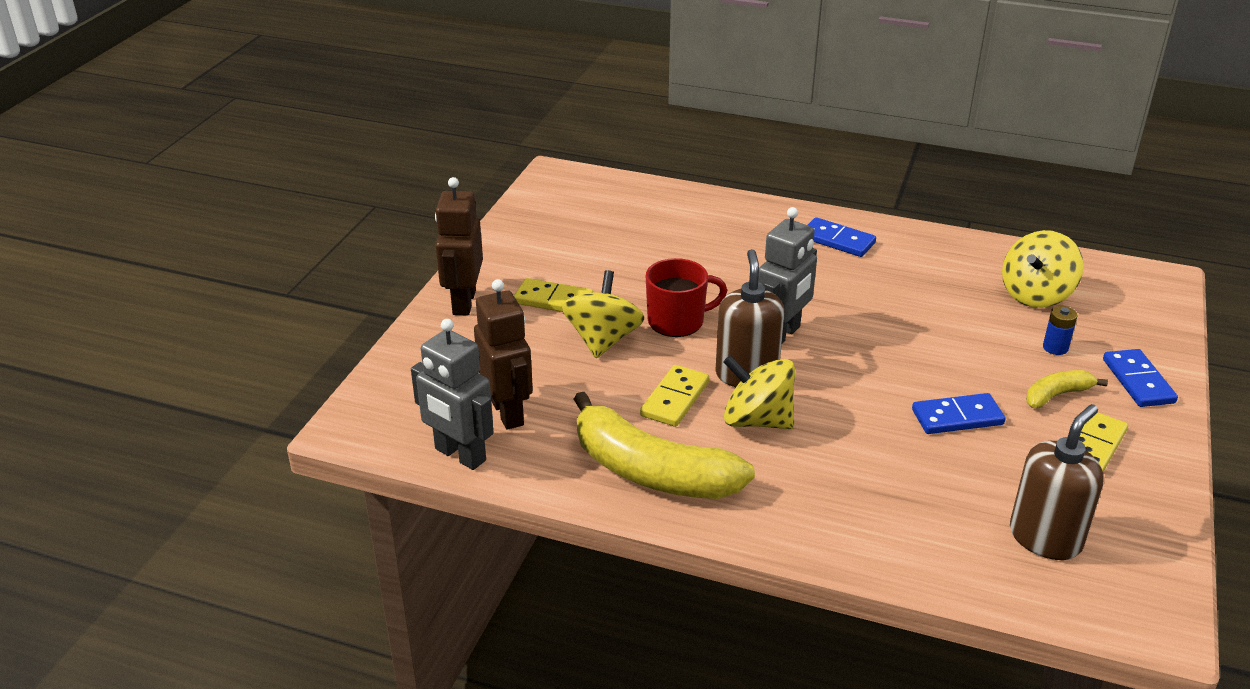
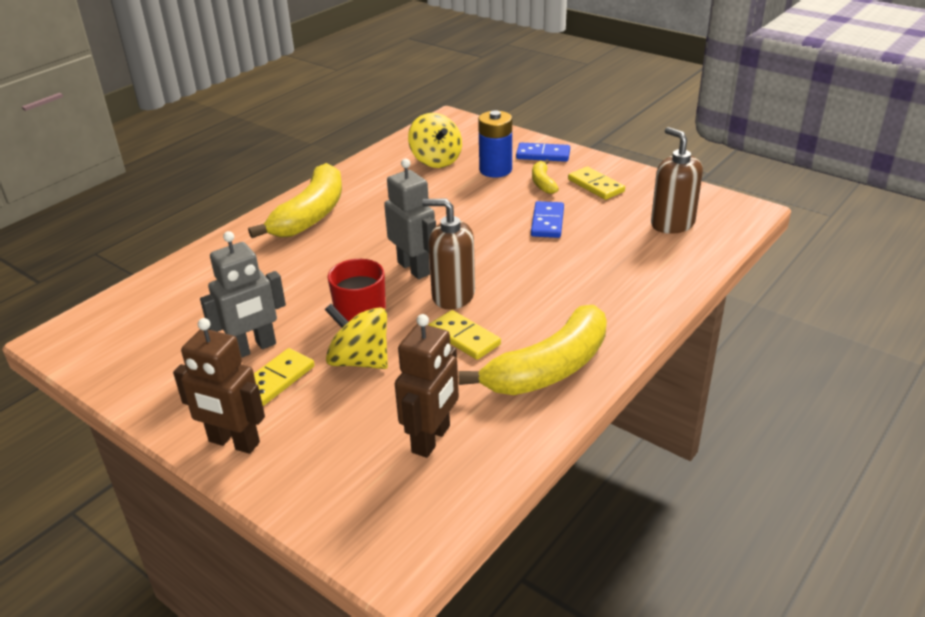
camera: 70 degrees left, 0 degrees up
grey robot [411,319,494,470] -> grey robot moved to [200,231,286,358]
brown robot [474,279,533,430] -> brown robot turned 120 degrees clockwise [395,314,459,458]
yellow spinning top [723,355,795,429] -> none
blue domino [808,217,876,257] -> yellow banana [248,163,342,238]
blue battery [1043,306,1077,355] -> blue battery [478,110,512,178], size x1.91

